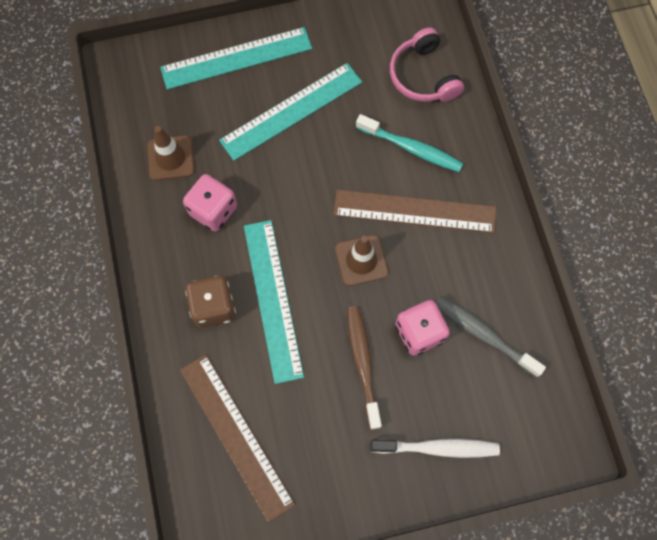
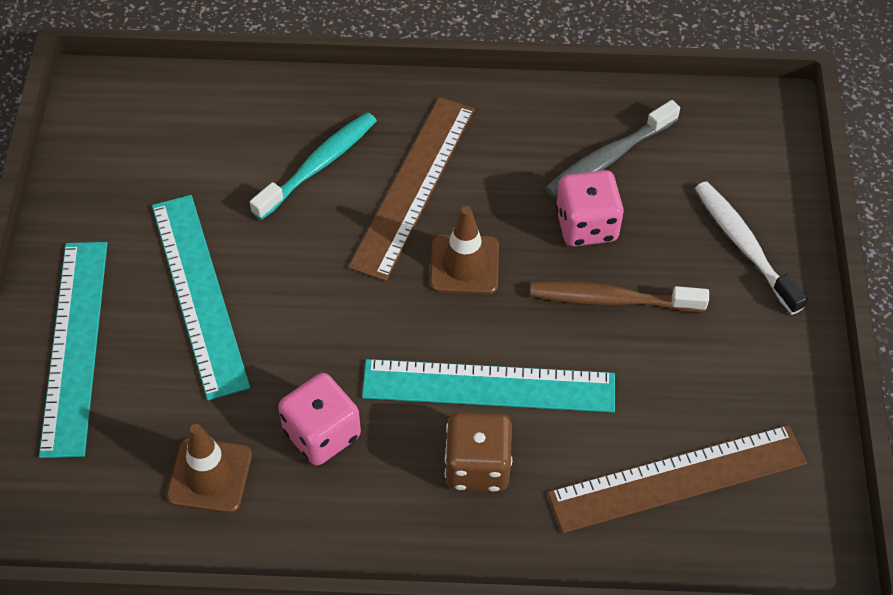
camera: 75 degrees left, 15 degrees down
white toothbrush [370,439,500,458] -> white toothbrush turned 45 degrees counterclockwise [695,181,808,315]
pink headphones [390,27,464,102] -> none

